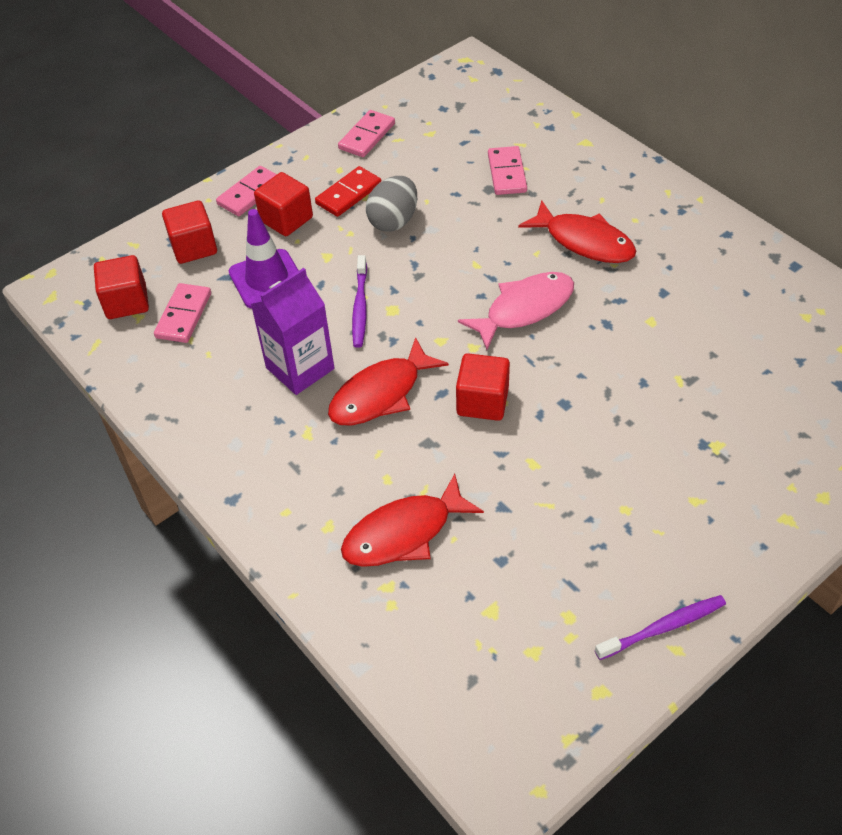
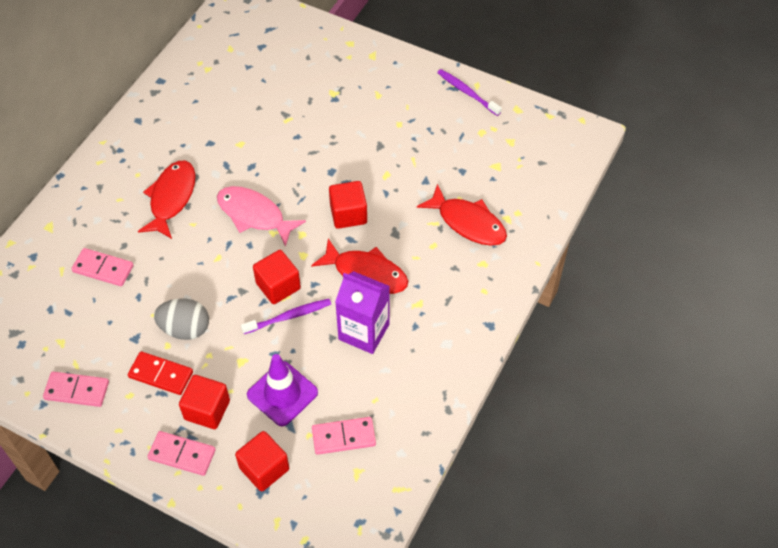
camera: 115 degrees left, 5 degrees up
red cube [94,255,149,319] -> red cube moved to [253,250,301,304]
pink domino [488,146,527,195] -> pink domino turned 45 degrees clockwise [71,248,133,286]

